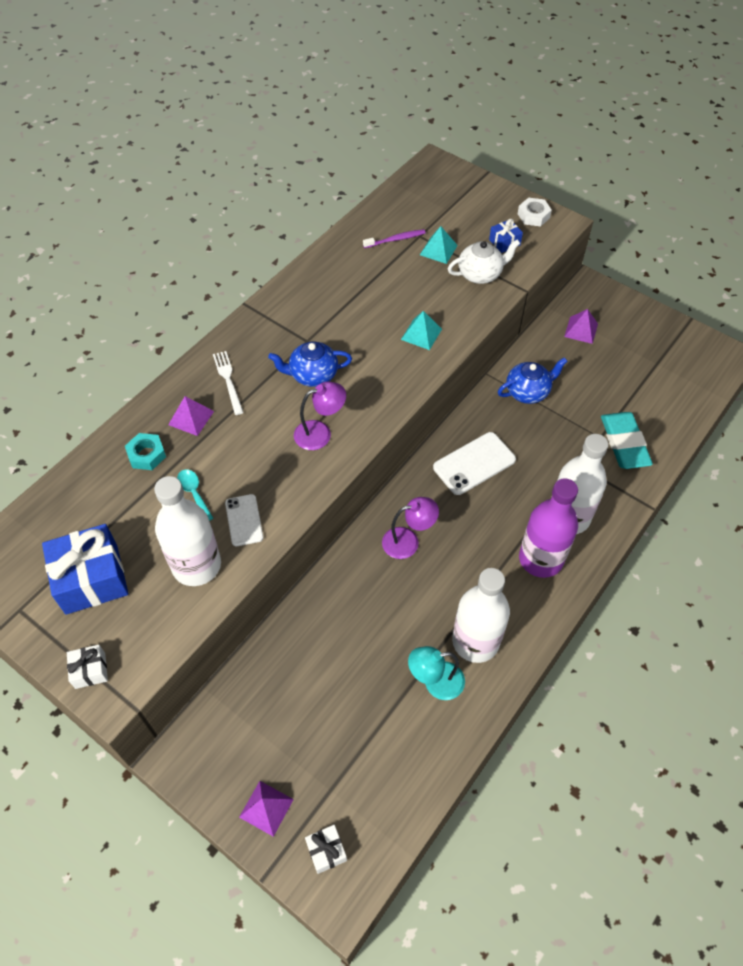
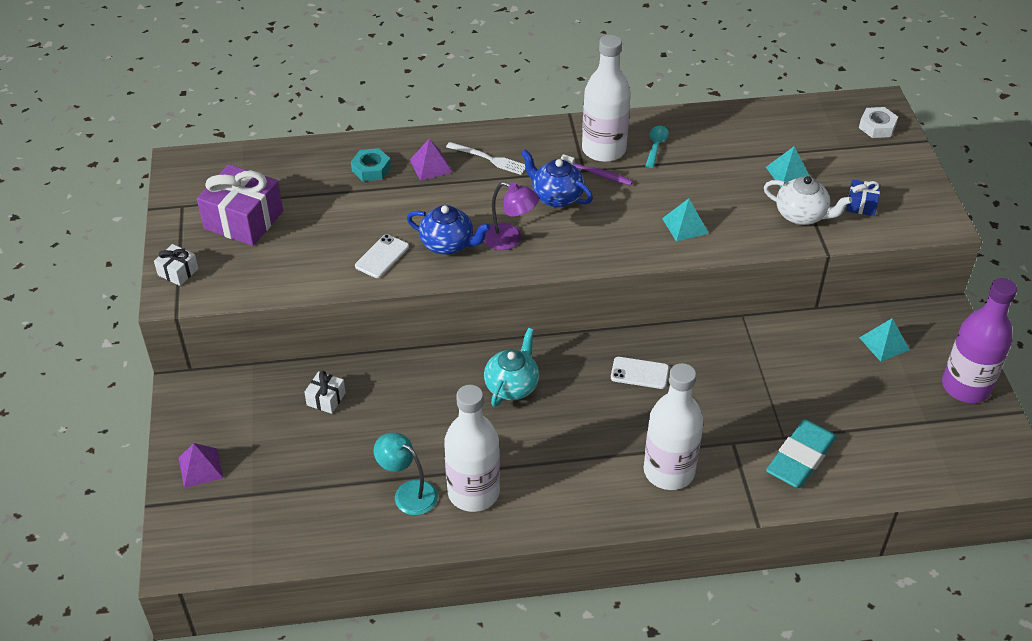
camera: 45 degrees right, 10 degrees down
blue gift [42,524,129,615] -> purple gift [197,164,283,246]
white bottle [154,476,221,586] -> white bottle moved to [582,35,631,162]
turquoise spoon [177,469,213,521] -> turquoise spoon moved to [645,126,669,168]
white fork [213,351,244,415] -> white fork turned 90 degrees clockwise [446,142,525,175]
white gift [305,825,347,874] -> white gift moved to [304,371,346,414]
purple toothbrush [363,229,426,248] -> purple toothbrush moved to [561,154,633,185]
purple lamp [382,497,439,559] -> turquoise teapot [484,328,539,407]
white phone [433,432,516,495] -> white phone [611,357,669,389], size x0.63
blue teapot [498,357,568,404] -> blue teapot moved to [407,205,491,255]
white nut [518,198,552,227] -> white nut moved to [859,107,898,138]
purple bottle [519,478,578,578] -> purple bottle moved to [942,278,1017,403]
purple pyramid [564,309,598,344] -> turquoise pyramid [859,319,910,362]

